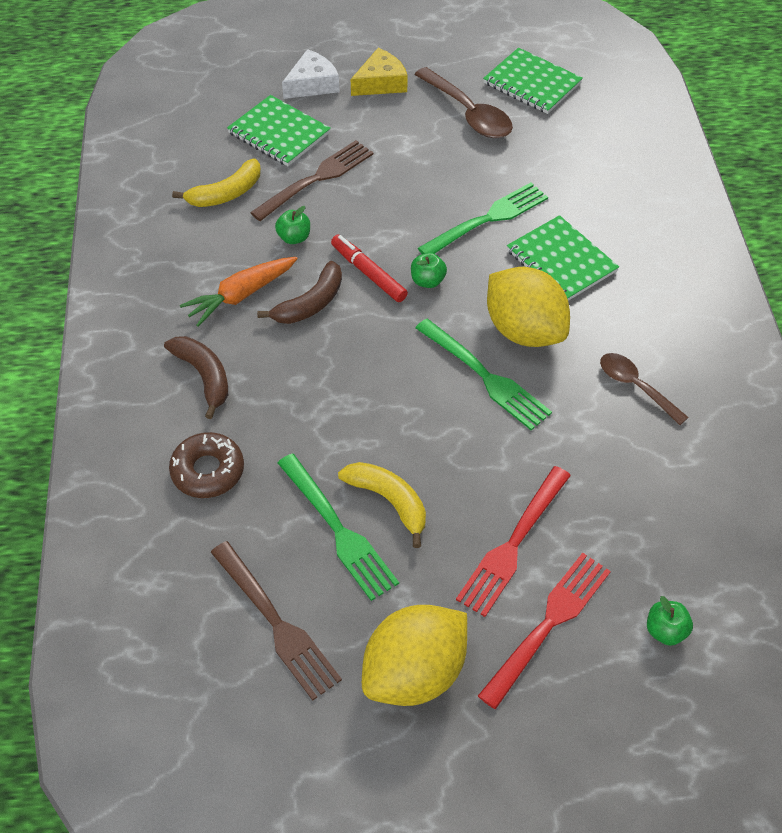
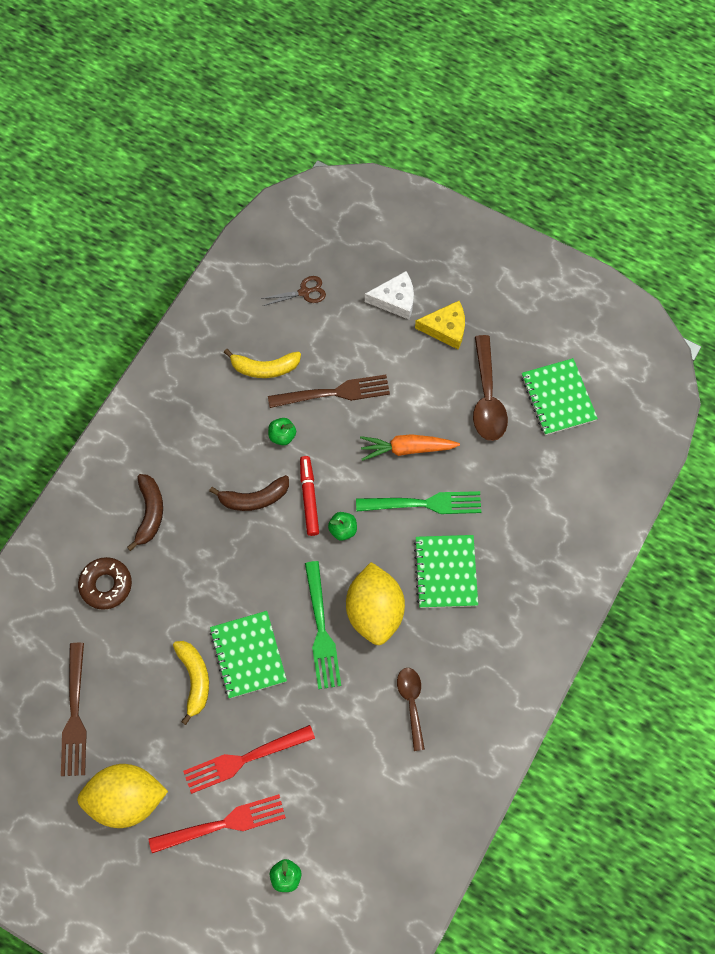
camera: 35 degrees right, 15 degrees up
orange carrot [180,257,297,327] -> orange carrot moved to [360,434,460,461]
green notebook [227,95,331,166] -> green notebook moved to [209,611,287,698]
green fork [278,454,399,601] -> none
none -> brown scissors [261,276,326,306]

